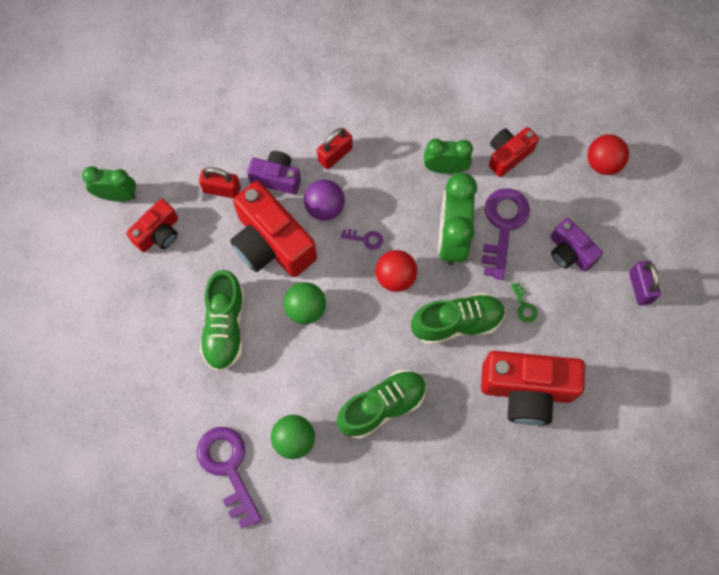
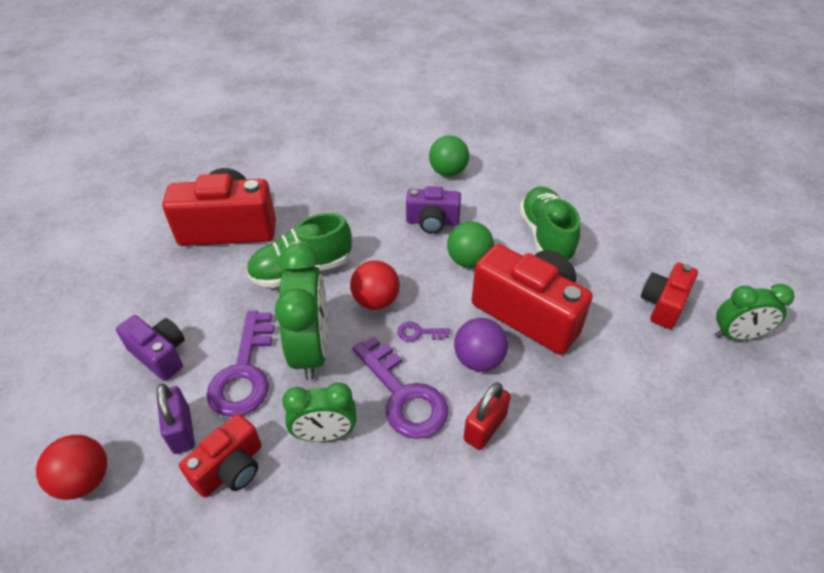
camera: 170 degrees right, 25 degrees down
purple key [197,427,262,529] -> purple key moved to [352,336,448,439]
red padlock [199,167,241,198] -> none
purple camera [247,151,301,195] -> purple camera moved to [406,186,461,233]
green shoe [337,370,427,439] -> none
green key [511,282,538,323] -> none
purple padlock [629,261,661,305] -> purple padlock moved to [157,384,195,454]

